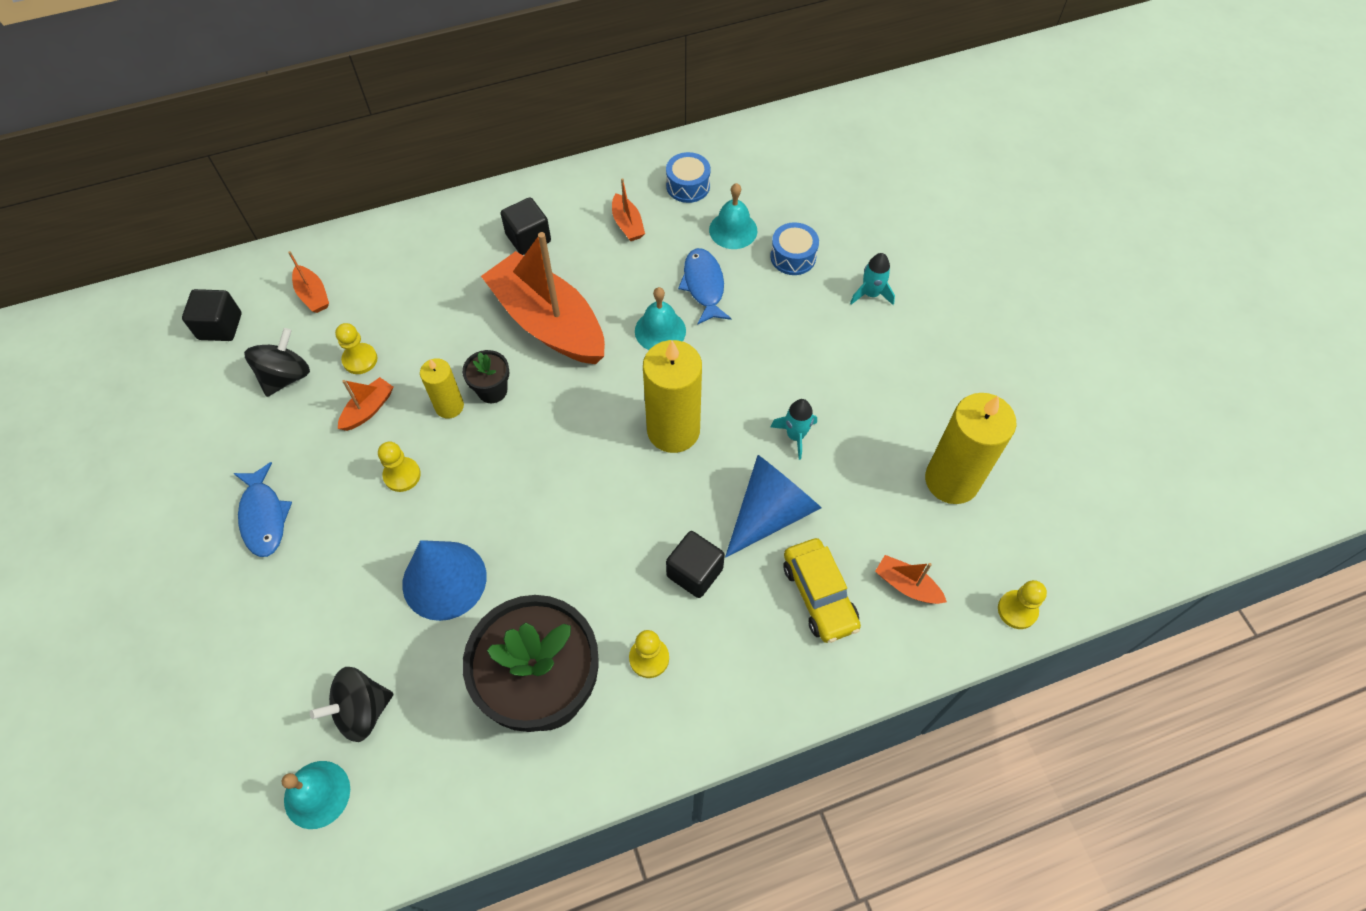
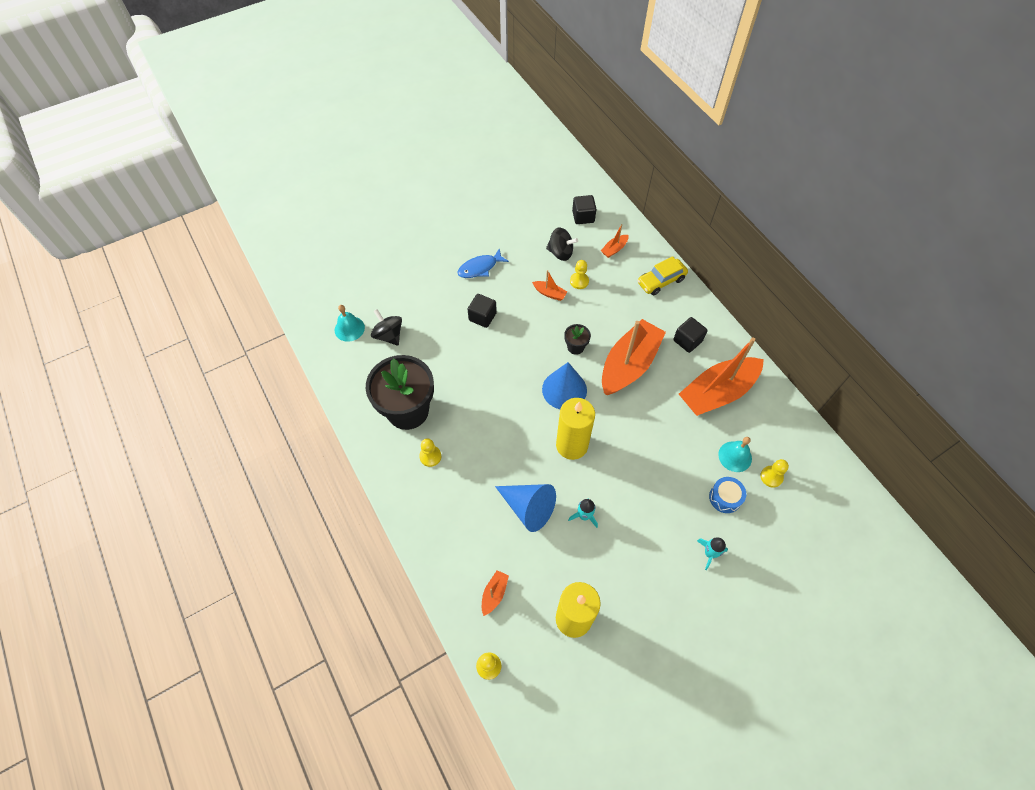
camera: 80 degrees right, 0 degrees up
yellow pawn [378,441,421,492] -> yellow pawn moved to [760,459,789,488]
blue cone [402,540,487,621] -> blue cone moved to [542,362,587,409]
yellow candle [420,358,464,418] -> none
orange boat [612,178,645,241] -> orange boat [679,337,764,416], size x2.44
turquoise bell [635,287,686,350] -> none
blue drum [666,152,711,203] -> none
black cube [666,531,725,598] -> black cube moved to [468,294,497,328]
blue fish [678,248,732,325] -> none
yellow car [784,538,861,643] -> yellow car moved to [637,256,688,295]

